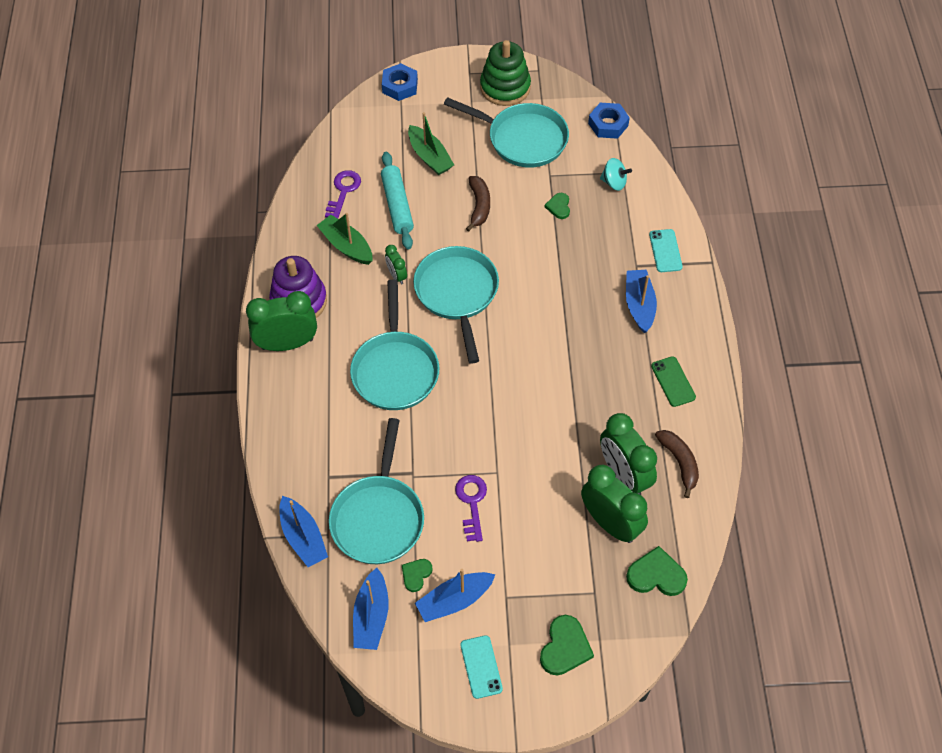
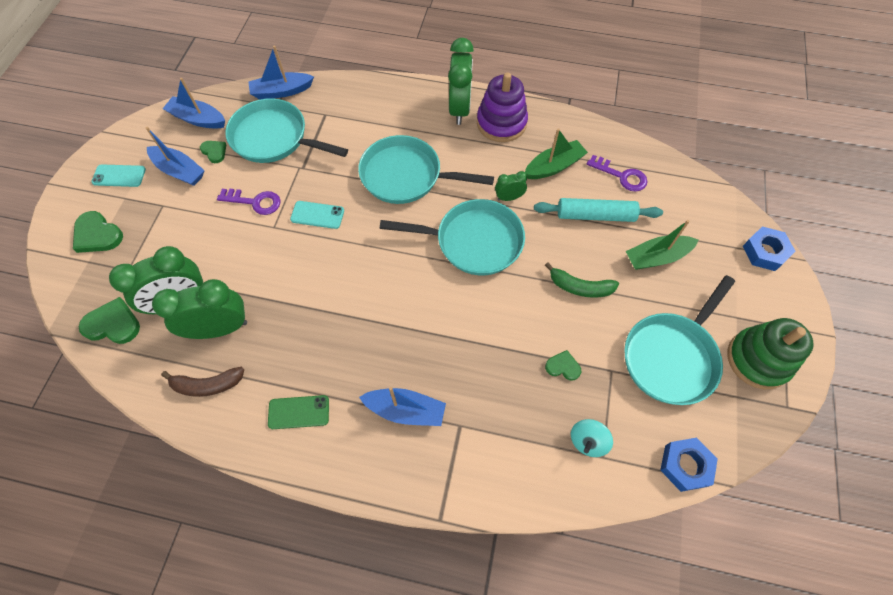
camera: 105 degrees right, 5 degrees up
blue boat [415,569,496,622] -> blue boat turned 135 degrees clockwise [146,127,205,186]
brown banana [466,176,490,232] -> green banana [545,262,619,298]
green heart [626,546,688,596] -> green heart turned 105 degrees counterclockwise [79,297,140,344]
turquoise phone [649,229,683,272] -> turquoise phone moved to [290,201,344,229]

